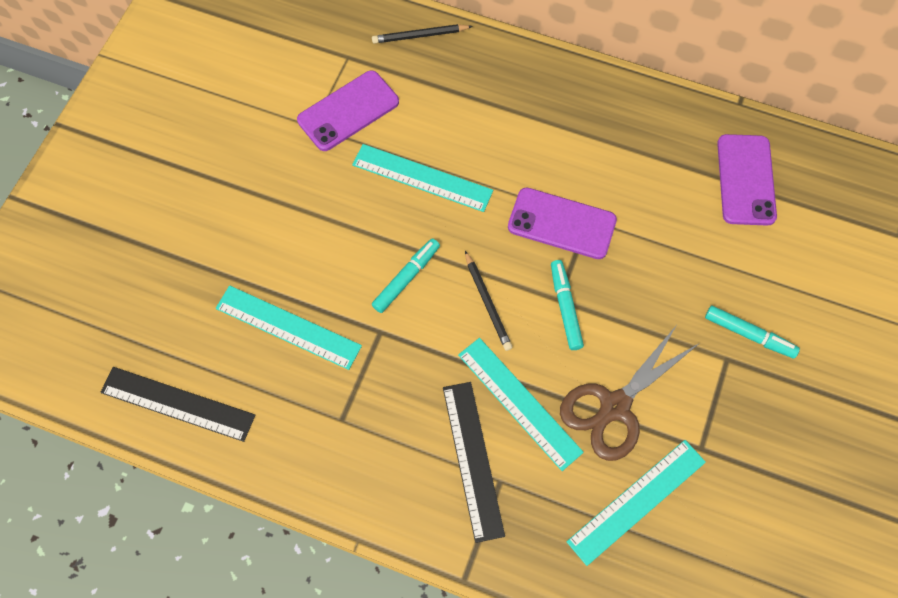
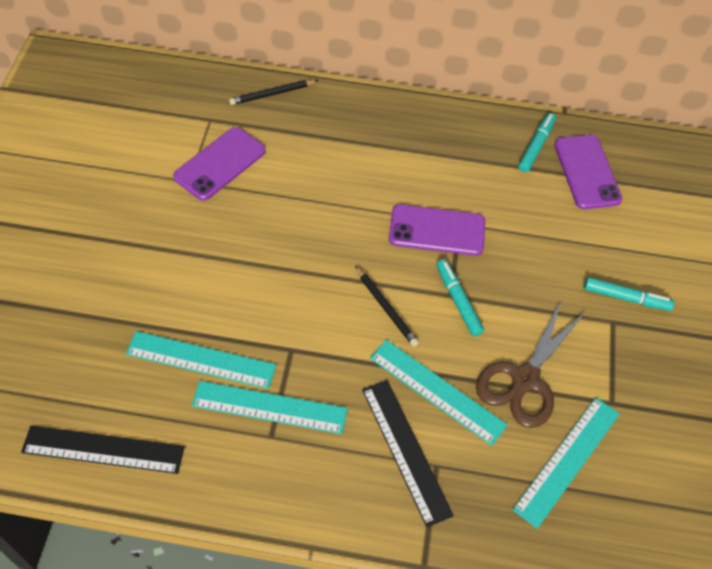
camera: 15 degrees left, 10 degrees down
turquoise ruler [352,144,493,212] -> turquoise ruler moved to [192,381,348,434]
turquoise marker [372,238,440,313] -> turquoise marker moved to [518,113,556,172]

